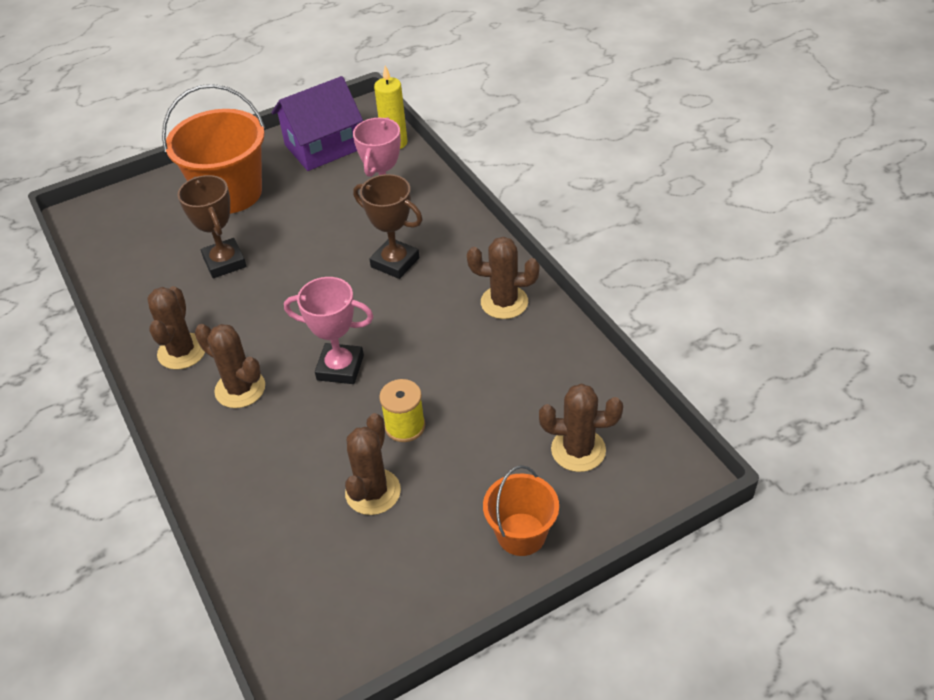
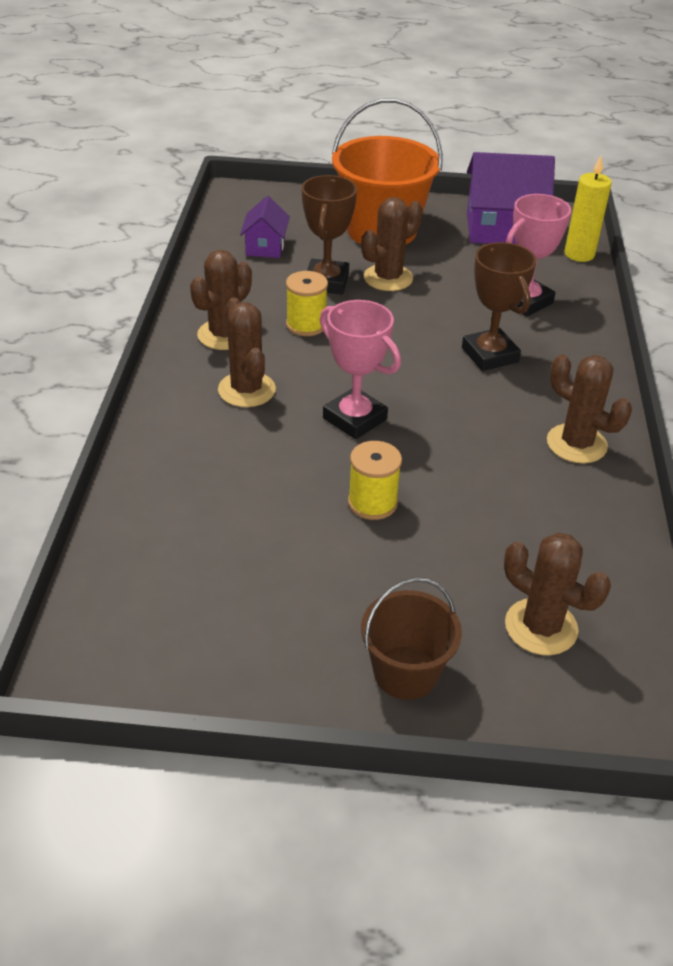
camera: 30 degrees right, 5 degrees down
brown cactus [345,413,401,515] -> brown cactus moved to [361,197,423,291]
orange bucket [483,465,559,556] -> brown bucket [361,578,462,700]
none -> purple house [240,196,290,258]
none -> yellow spool [286,271,328,336]

